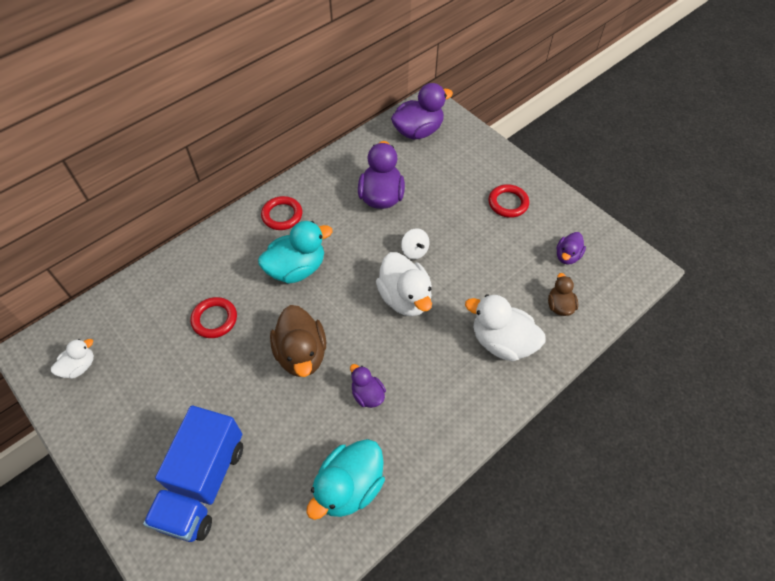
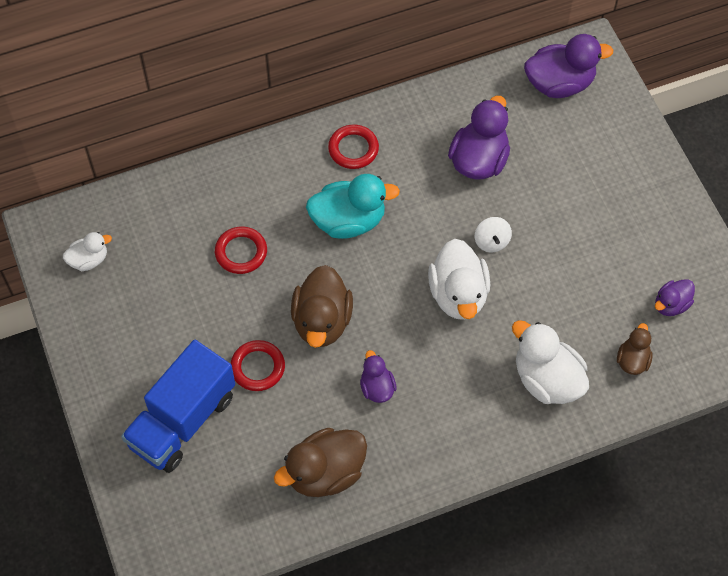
camera: 20 degrees right, 5 degrees up
turquoise duck [306,439,385,520] -> brown duck [274,428,367,497]
red ring [488,184,529,218] -> red ring moved to [230,340,285,391]

